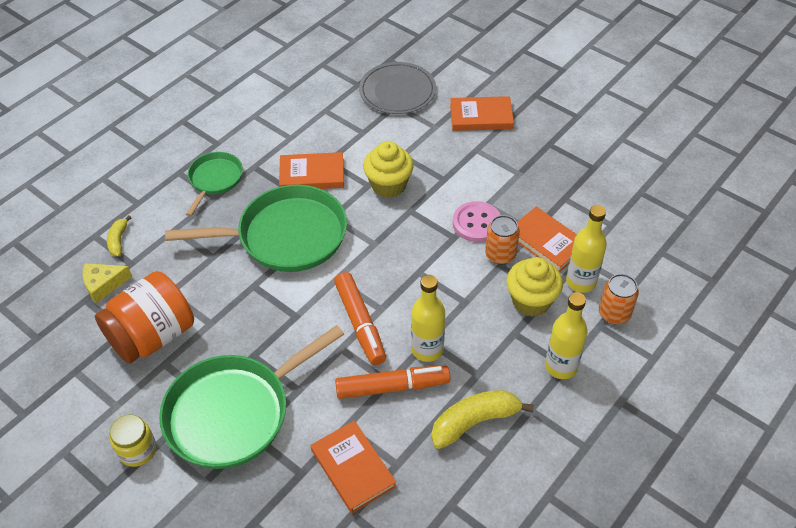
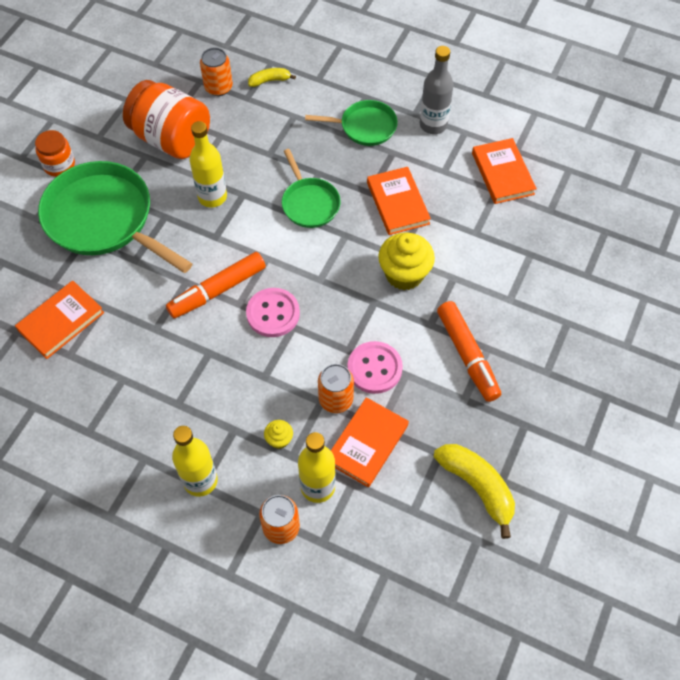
camera: 75 degrees right, 10 degrees up
yellow cheese [83,263,132,303] -> orange can [200,48,233,96]
yellow jar [110,414,156,467] -> orange jar [35,130,75,177]
green pan [165,185,347,272] -> green pan [282,149,341,228], size x0.54
orange marker [335,366,450,399] -> orange marker moved to [437,301,501,402]
grey plate [359,62,436,114] -> none
yellow bottle [411,275,445,362] -> yellow bottle moved to [189,121,227,207]
yellow banana [431,390,534,449] -> yellow banana moved to [434,444,515,539]
orange book [450,96,514,131] -> orange book moved to [472,138,537,204]
yellow cupcake [506,257,563,317] -> yellow cupcake [264,420,293,449], size x0.48
none -> pink button [246,288,300,337]
none -> grey bottle [420,46,454,134]

